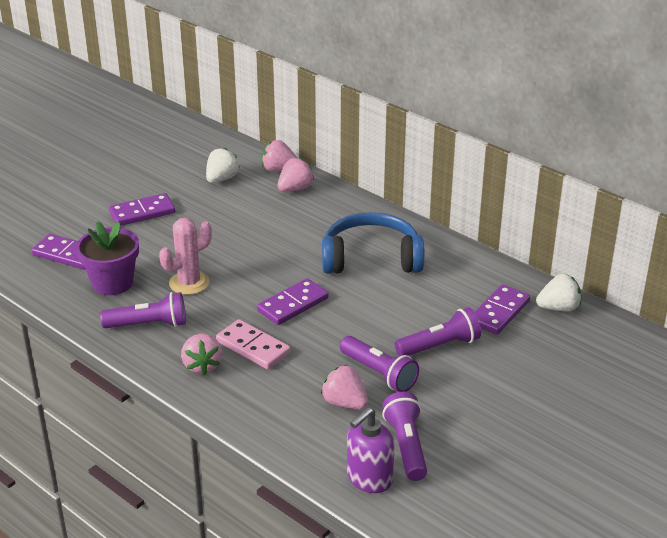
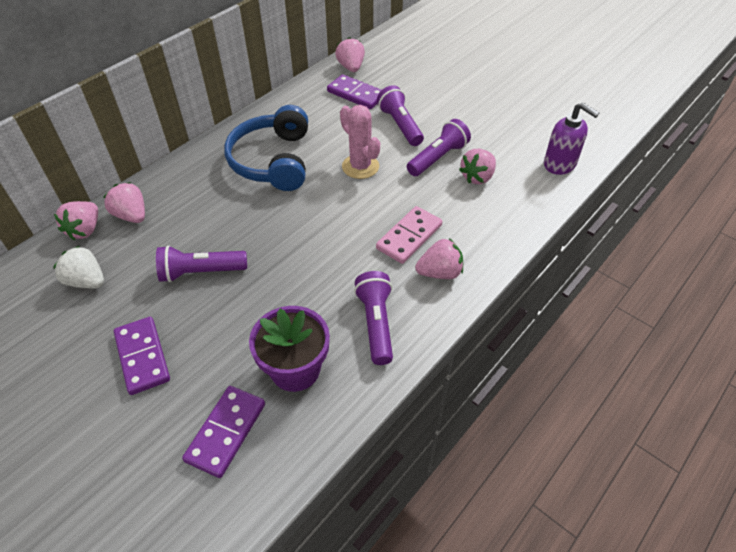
camera: 90 degrees left, 15 degrees up
pink cactus [159,218,212,295] -> pink cactus moved to [340,105,380,179]
purple domino [257,278,329,325] -> none
purple flashlight [382,392,427,481] -> purple flashlight moved to [156,245,247,282]
white strawberry [536,274,581,311] -> pink strawberry [335,37,365,72]

